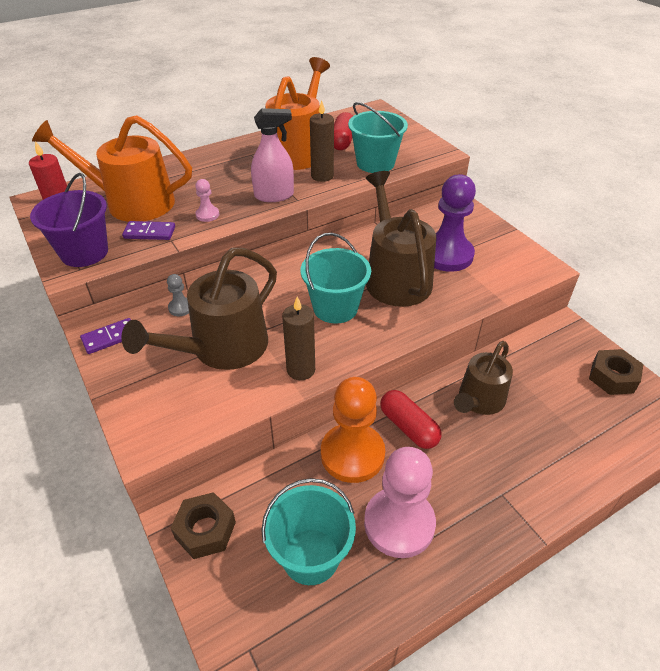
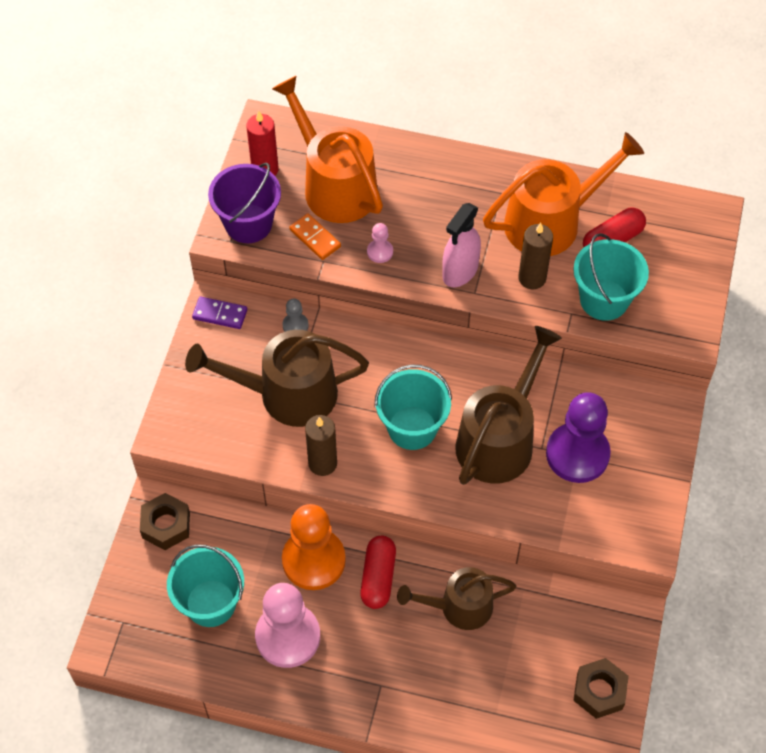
camera: 45 degrees right, 15 degrees up
purple domino [122,221,175,240] -> orange domino [289,213,341,260]
pink spray bottle [251,108,294,202] -> pink spray bottle turned 90 degrees clockwise [442,203,481,287]

